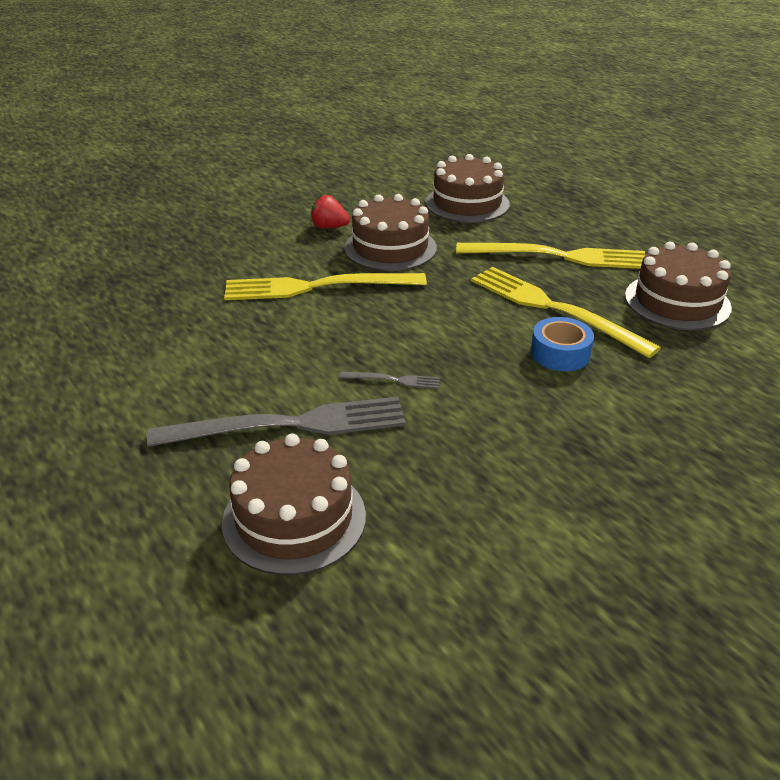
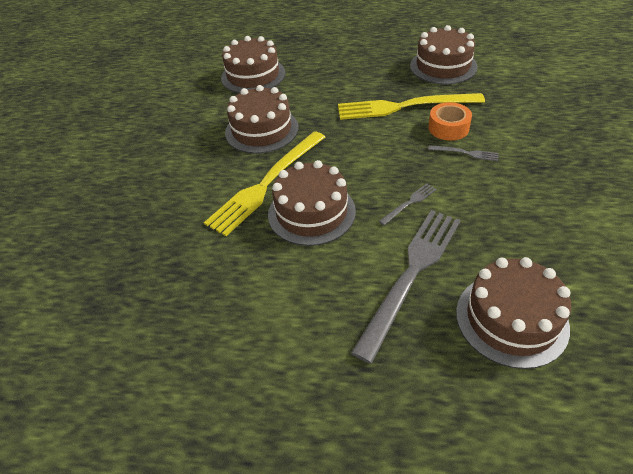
camera: 45 degrees left, 10 degrees up
red strawberry [310,195,350,228] -> none
yellow fork [456,243,645,269] -> none
blue tape [531,317,594,371] -> orange tape [428,102,472,141]
none -> brown cake [268,160,356,246]
none -> grey fork [428,145,499,161]

